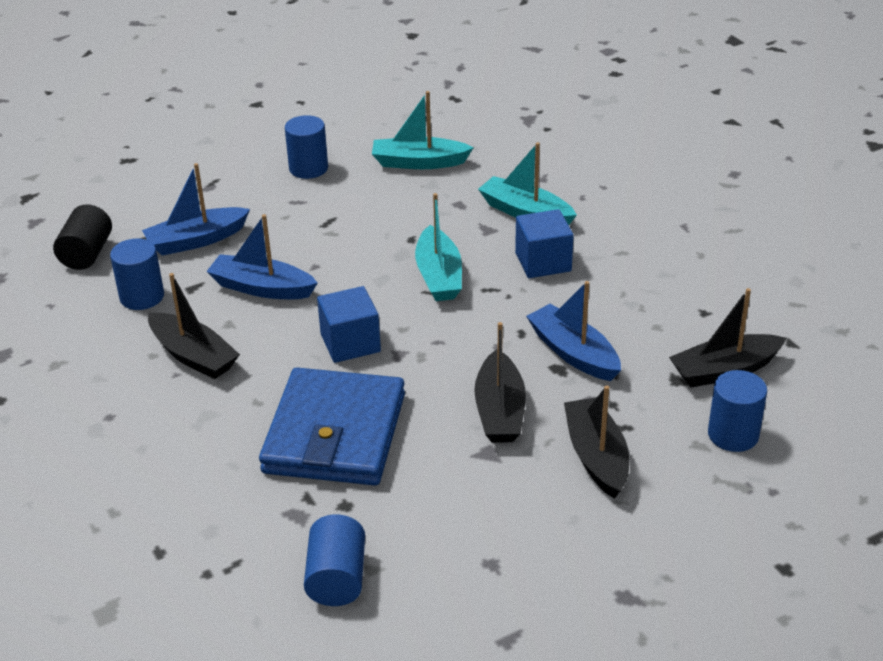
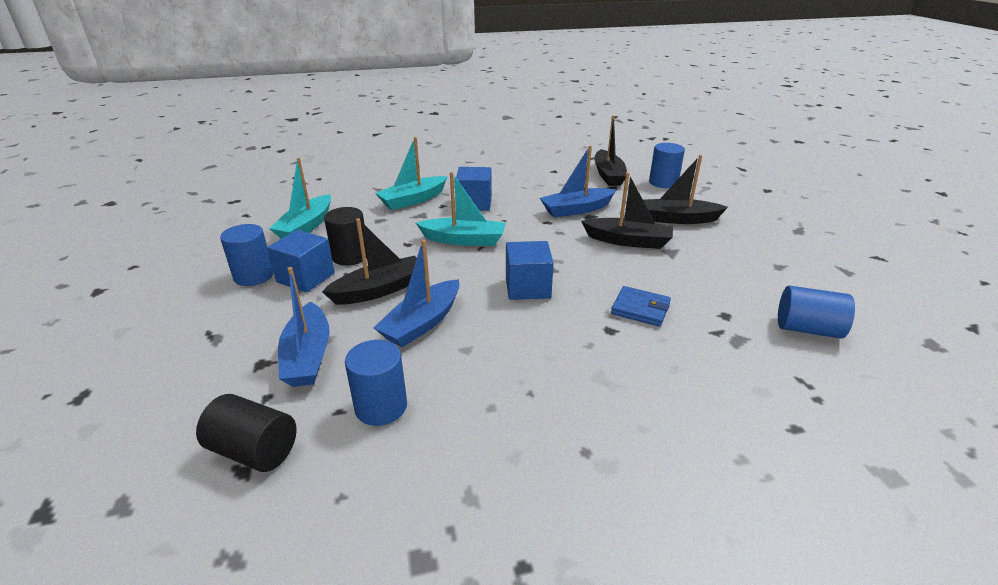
camera: 75 degrees left, 5 degrees down
black boat [148,273,240,379] -> black boat moved to [322,218,417,305]
blue wallet [259,368,405,486] -> blue wallet [611,286,671,327], size x0.44
none -> blue cube [267,230,335,292]
none -> black cylinder [324,207,367,266]

